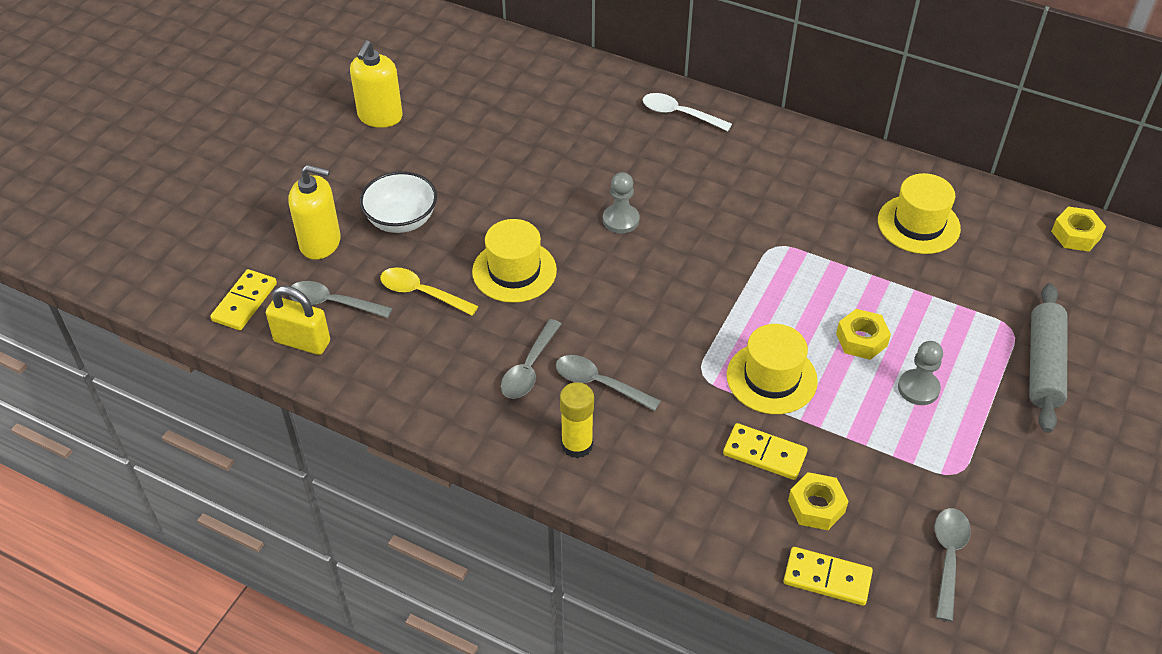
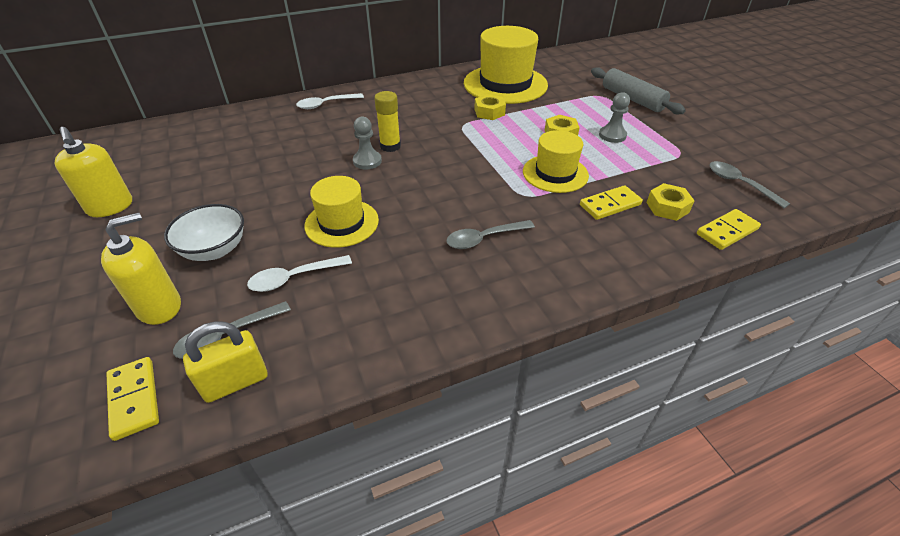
camera: 50 degrees left, 5 degrees down
yellow spoon [380,267,478,316] -> white spoon [247,255,352,292]
grey spoon [501,319,561,399] -> none
yellow glue stick [560,382,594,459] -> yellow glue stick moved to [374,91,401,152]
yellow hat [878,173,961,254] -> yellow hat [464,26,548,104], size x1.65
yellow nut [1051,207,1106,252] -> yellow nut moved to [474,94,506,120]

